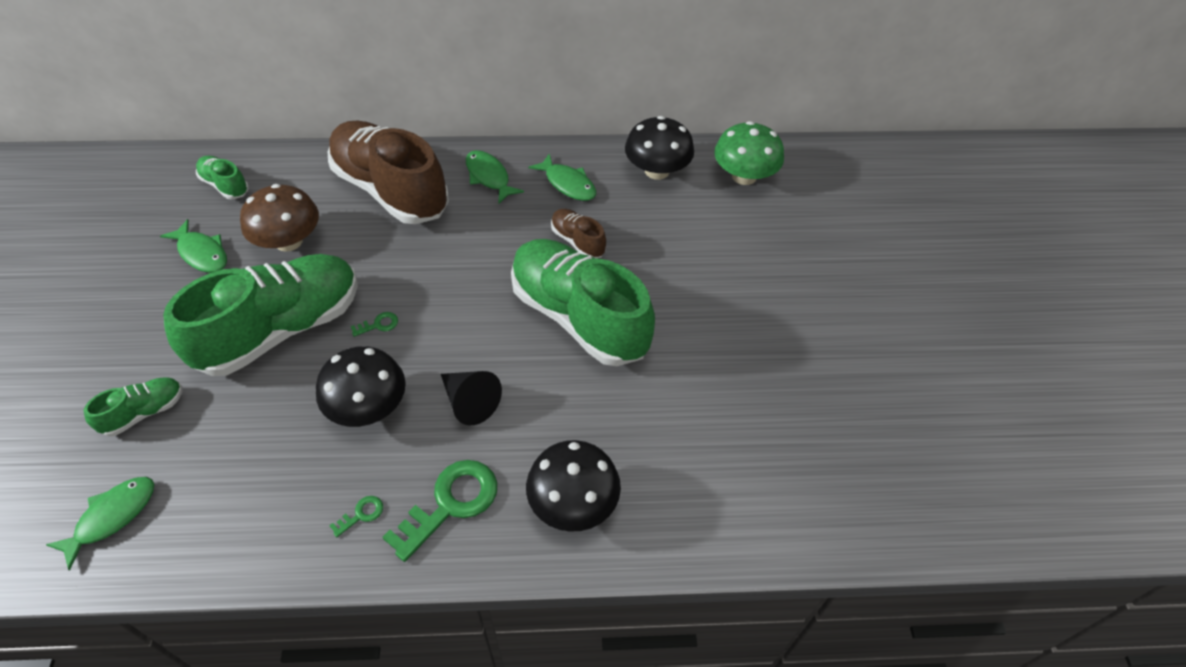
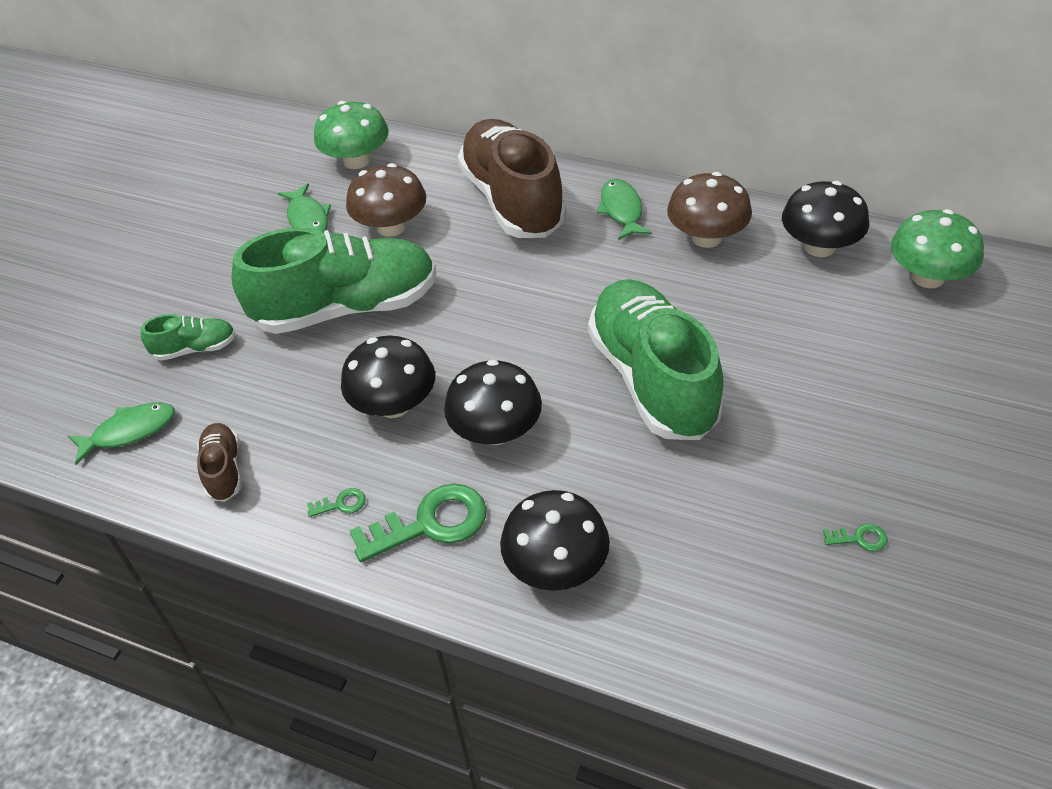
camera: 30 degrees right, 5 degrees down
green shoe [196,155,249,200] -> green mushroom [314,101,389,169]
green key [351,312,398,337] -> green key moved to [823,524,888,551]
black cone [441,371,502,425] -> black mushroom [444,359,542,445]
green fish [529,153,596,201] -> brown mushroom [667,172,752,248]
brown shoe [551,209,606,258] -> brown shoe moved to [197,423,242,502]

